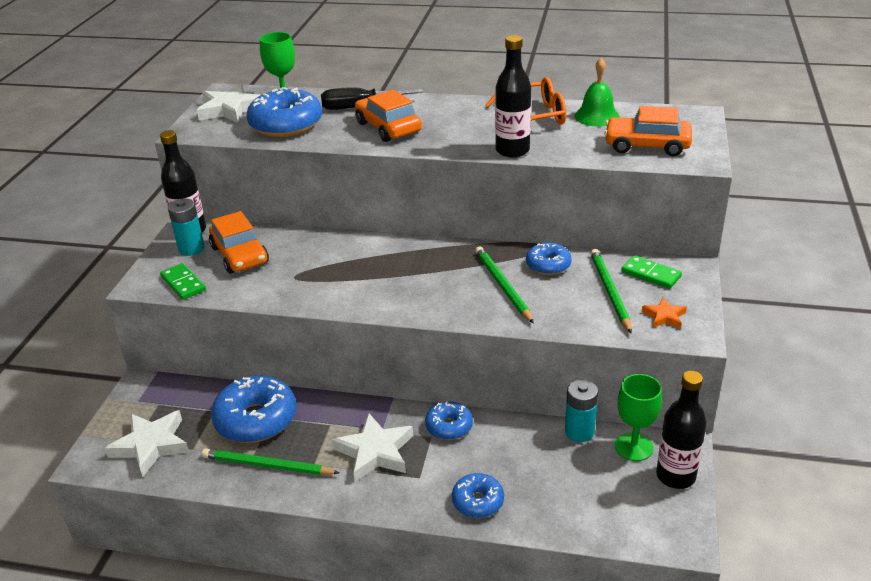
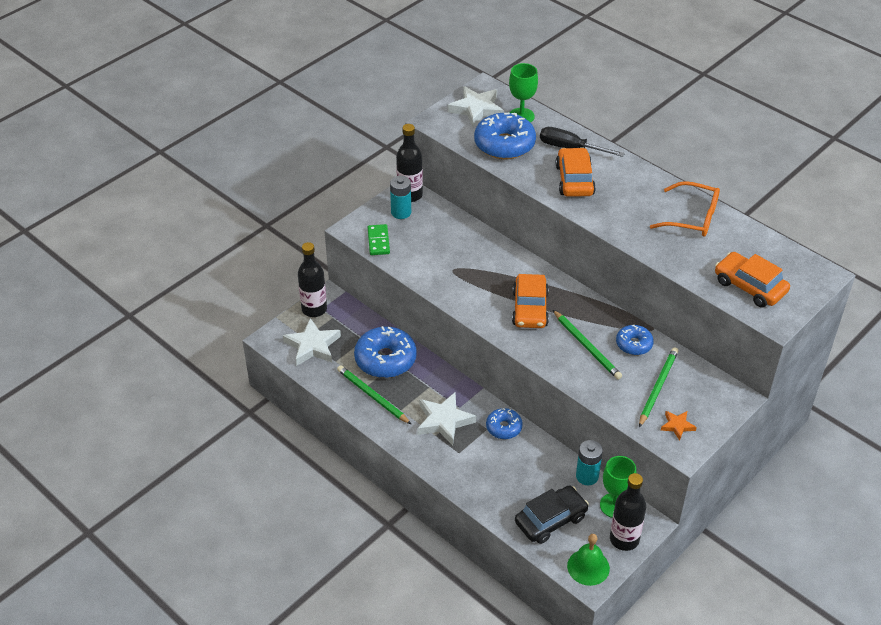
camera: 30 degrees right, 10 degrees up
orange car [209,211,269,274] -> orange car moved to [512,274,549,328]
blue donut [452,473,504,518] -> none
green pencil [475,246,534,324] -> green pencil turned 135 degrees clockwise [553,310,622,380]
black bottle [495,35,531,157] -> black bottle moved to [298,242,327,317]
green bell [574,58,620,127] -> green bell moved to [567,534,610,586]
green domino [621,255,682,289] -> none
none -> black car [515,486,589,544]

